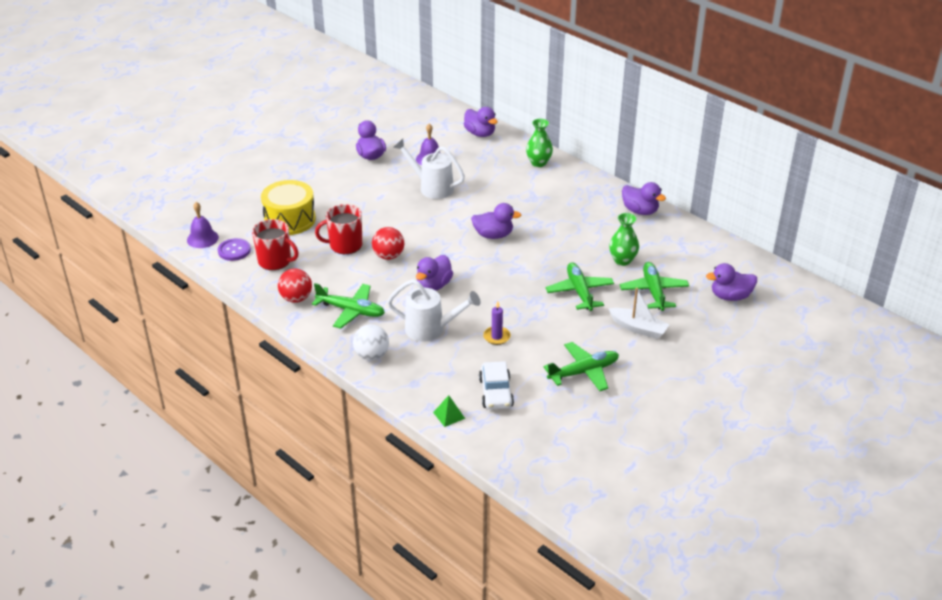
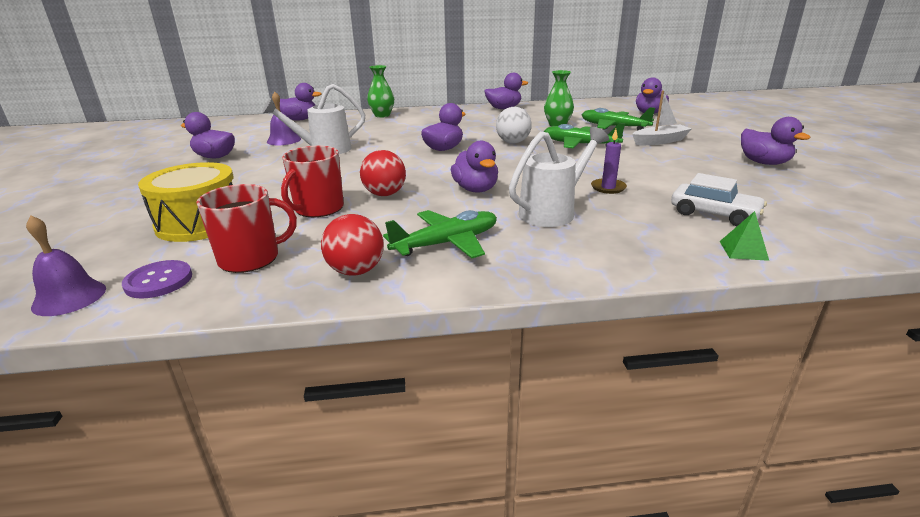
camera: 50 degrees left, 10 degrees down
white ball [353,324,389,360] -> white ball moved to [496,107,532,143]
green plane [543,342,619,391] -> none
none -> purple duck [741,117,811,165]

